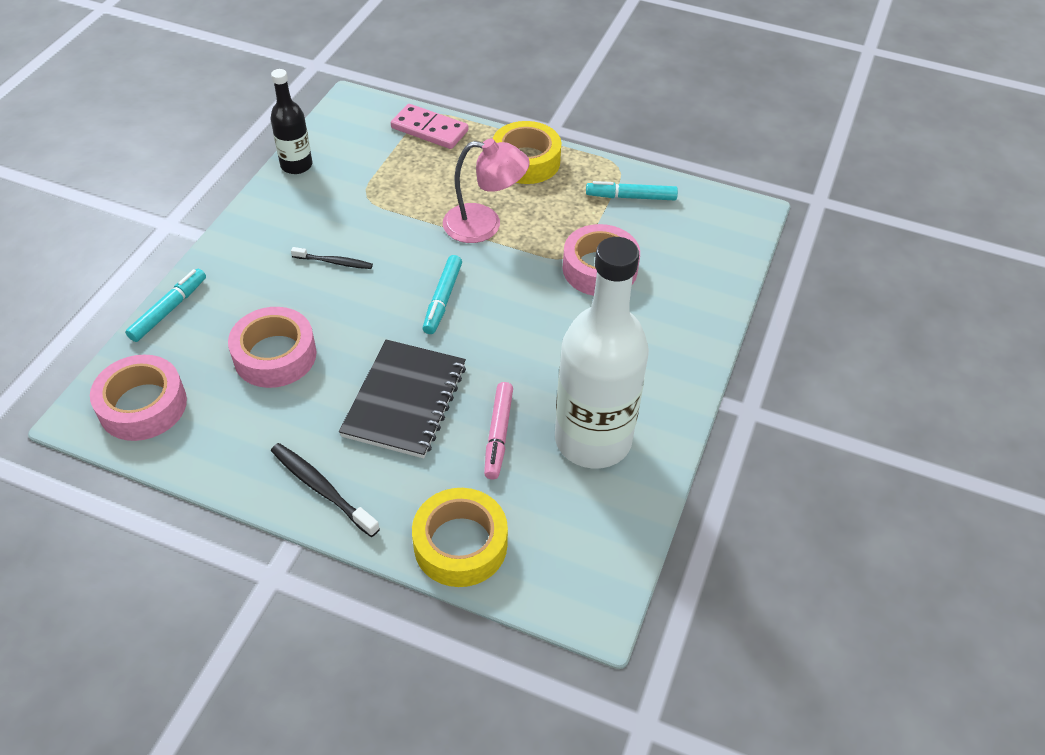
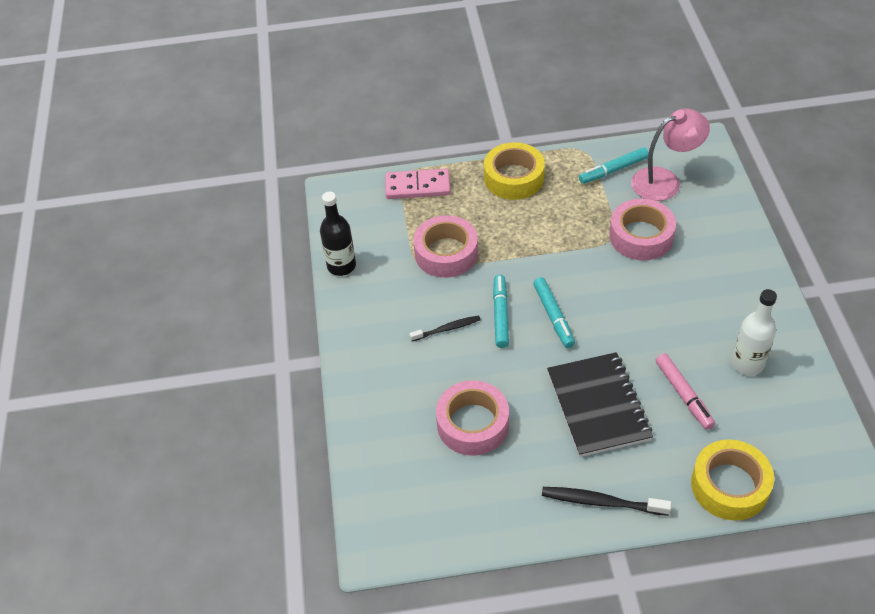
camera: 25 degrees left, 0 degrees up
pink tape [90,355,187,441] -> pink tape moved to [413,215,478,278]
turquoise marker [125,269,206,342] -> turquoise marker moved to [493,274,509,348]
pink lamp [443,139,529,243] -> pink lamp moved to [631,108,710,201]
white bottle [555,237,649,469] -> white bottle [732,289,777,376], size x0.51

